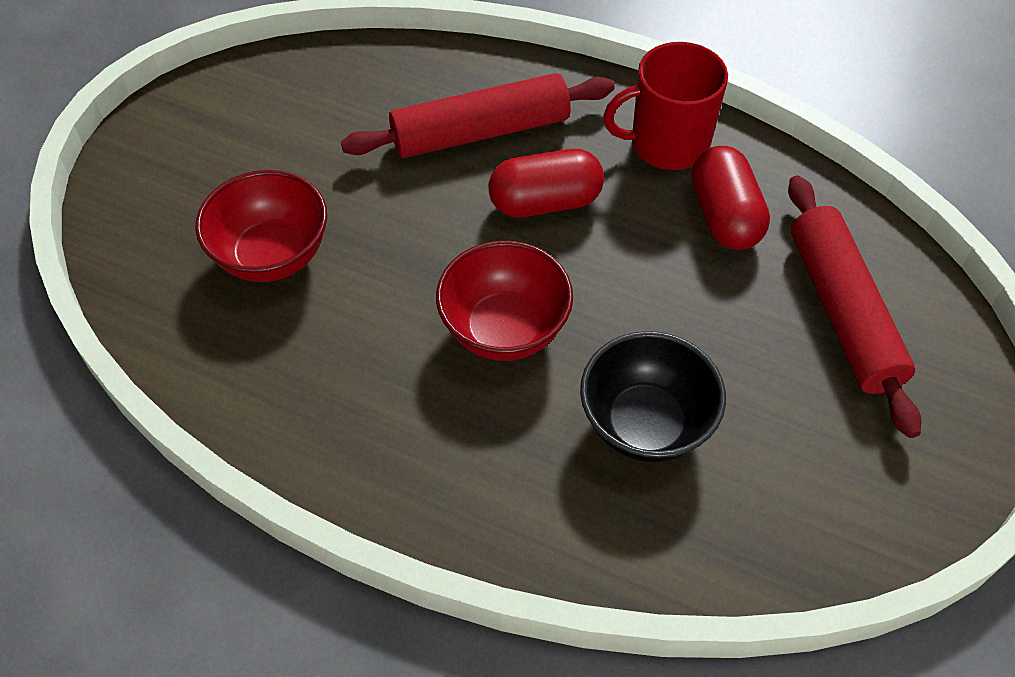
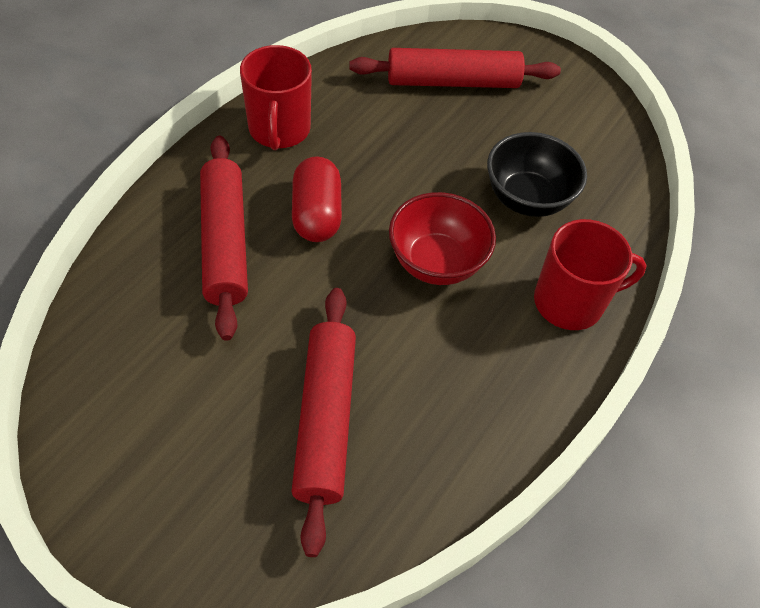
camera: 85 degrees left, 0 degrees up
red bowl [195,170,327,282] -> red rolling pin [291,288,356,557]
red capsule [691,146,770,250] -> none
none -> red mug [534,219,647,330]

